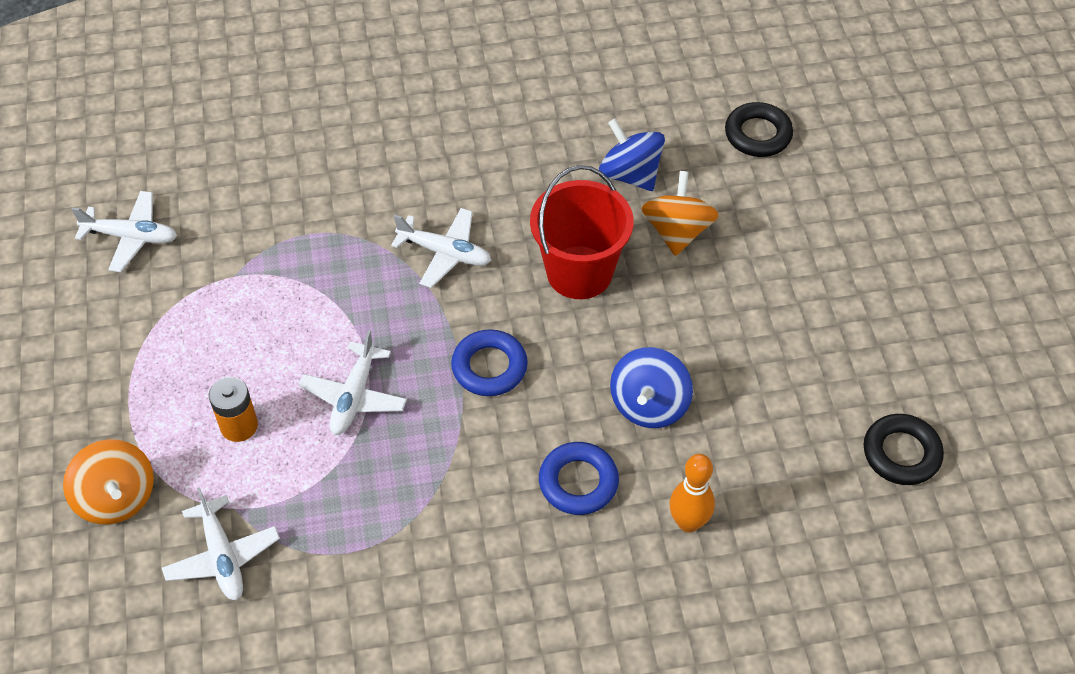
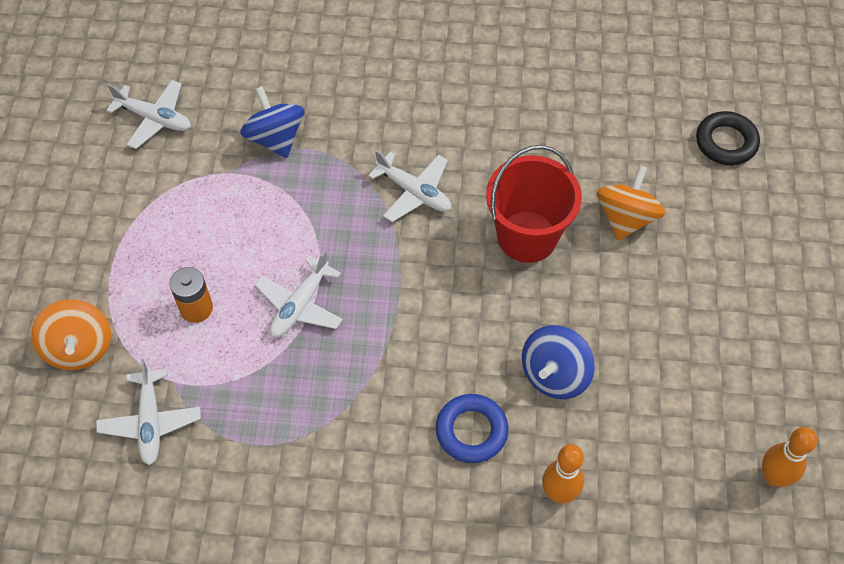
camera: 15 degrees right, 5 degrees up
blue ring [451,329,528,396] -> none
blue spinning top [599,118,665,191] -> blue spinning top moved to [240,86,304,158]
black ring [864,414,944,485] -> orange bowling pin [762,427,817,487]

